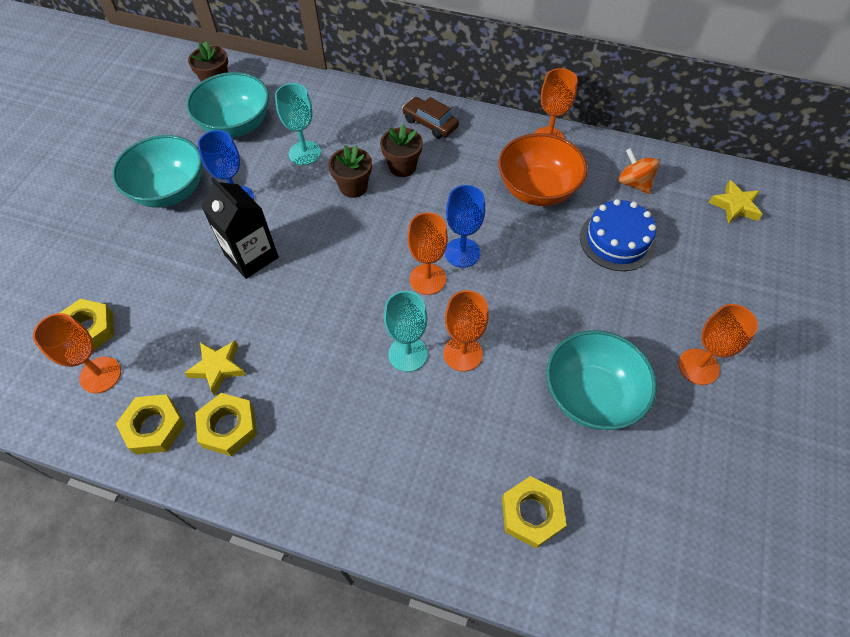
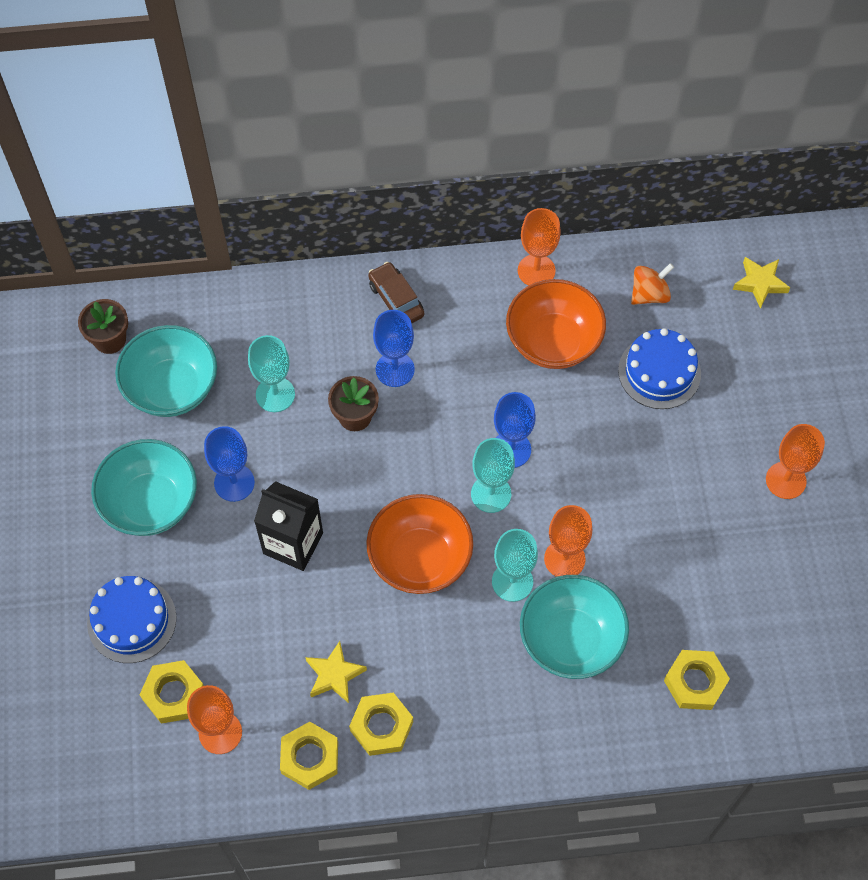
camera: 25 degrees left, 5 degrees up
brown flower pot [380,124,423,177] -> blue goblet [373,310,415,387]
brown car [402,97,459,139] -> brown car turned 45 degrees clockwise [368,262,424,323]
orange goblet [408,212,448,295] -> turquoise goblet [471,438,515,513]
turquoise bowl [546,330,657,430] -> turquoise bowl moved to [520,575,629,679]
orange spinning top [618,148,659,194] -> orange spinning top turned 120 degrees clockwise [631,263,674,305]
none -> blue cake [87,576,177,663]
none -> orange bowl [366,494,473,594]

